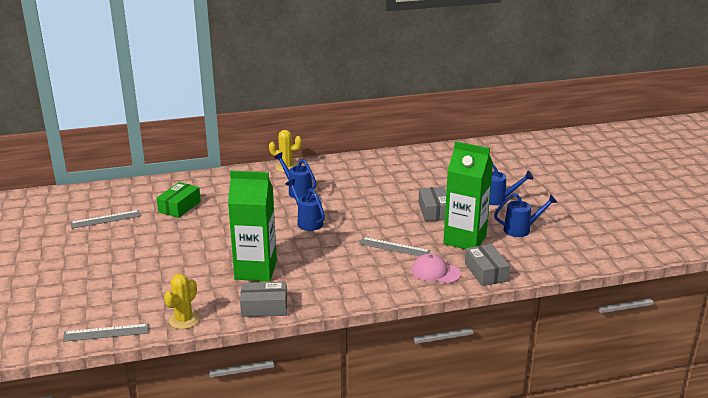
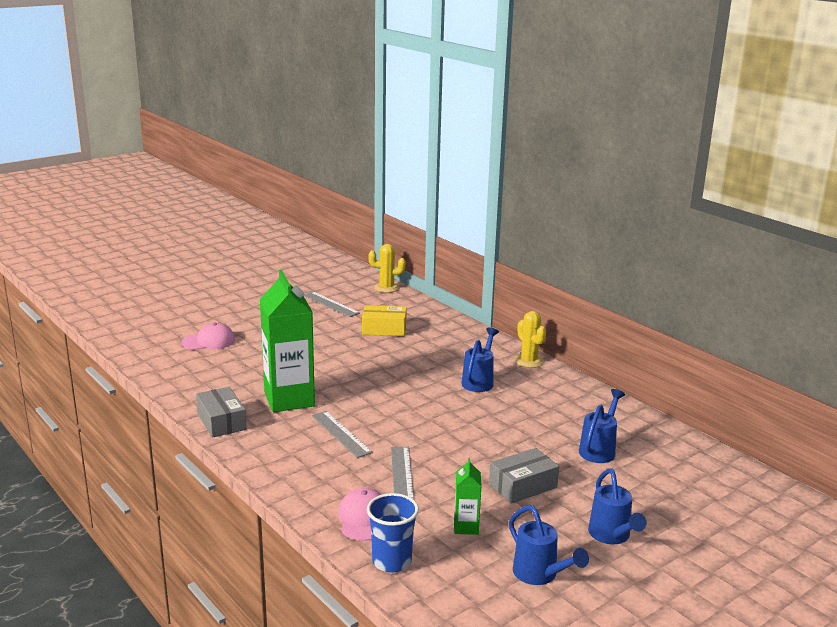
camera: 65 degrees right, 5 degrees down
grey ruler [62,324,149,342] -> grey ruler moved to [312,411,373,458]
green box [157,182,201,218] -> yellow box [362,305,407,336]
yellow cactus [164,274,199,329] -> yellow cactus moved to [369,244,406,293]
blue watering can [286,179,325,231] -> blue watering can moved to [579,389,625,463]
green carton [443,141,493,249] -> green carton [454,458,481,535], size x0.46
grey box [465,244,510,286] -> blue cup [367,493,419,573]
none -> pink cap [181,322,235,350]

